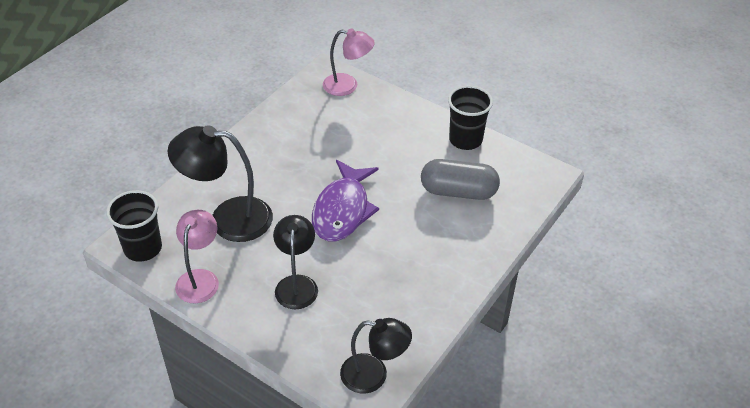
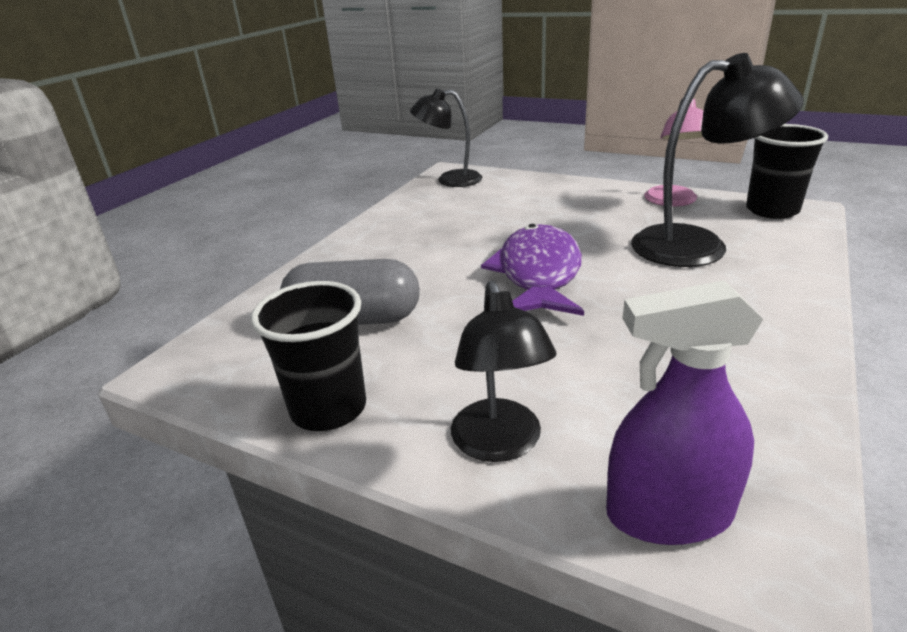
camera: 175 degrees right, 15 degrees down
black lamp [273,215,318,309] -> black lamp moved to [451,280,556,462]
pink lamp [323,28,375,96] -> purple spray bottle [606,280,763,545]

